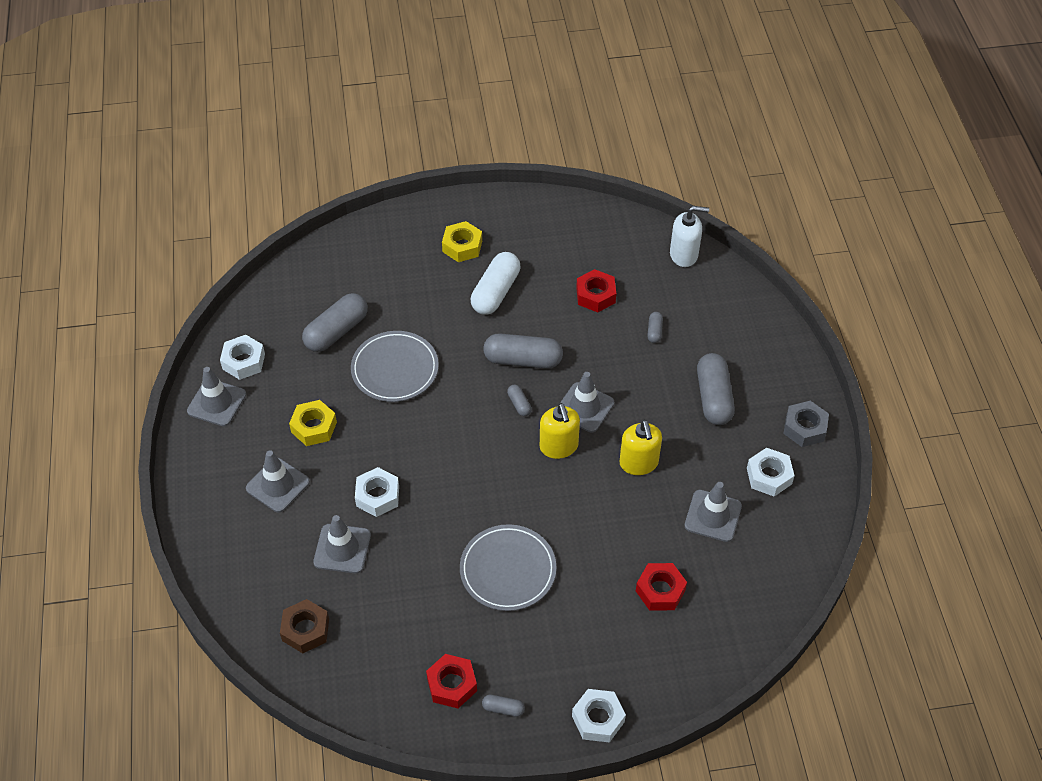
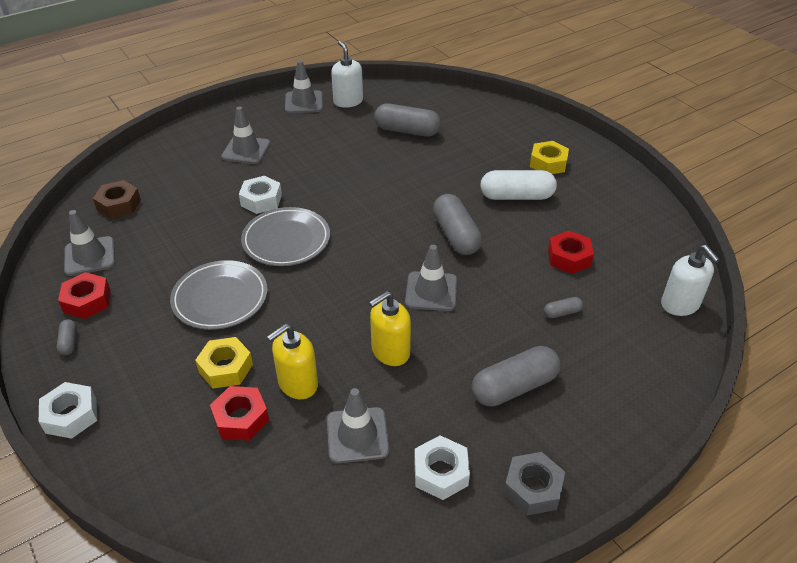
camera: 65 degrees right, 10 degrees down
white nut [220,335,265,380] -> white soap dispenser [331,41,363,108]
yellow nut [289,400,337,446] -> yellow nut moved to [195,337,253,389]
grey traffic cone [313,515,371,573] -> grey traffic cone moved to [64,210,115,276]
grey plate [351,331,439,402] -> grey plate moved to [241,207,330,266]
grey capsule [507,385,532,416] -> none
yellow soap dispenser [540,403,580,459] -> yellow soap dispenser moved to [267,324,318,399]

